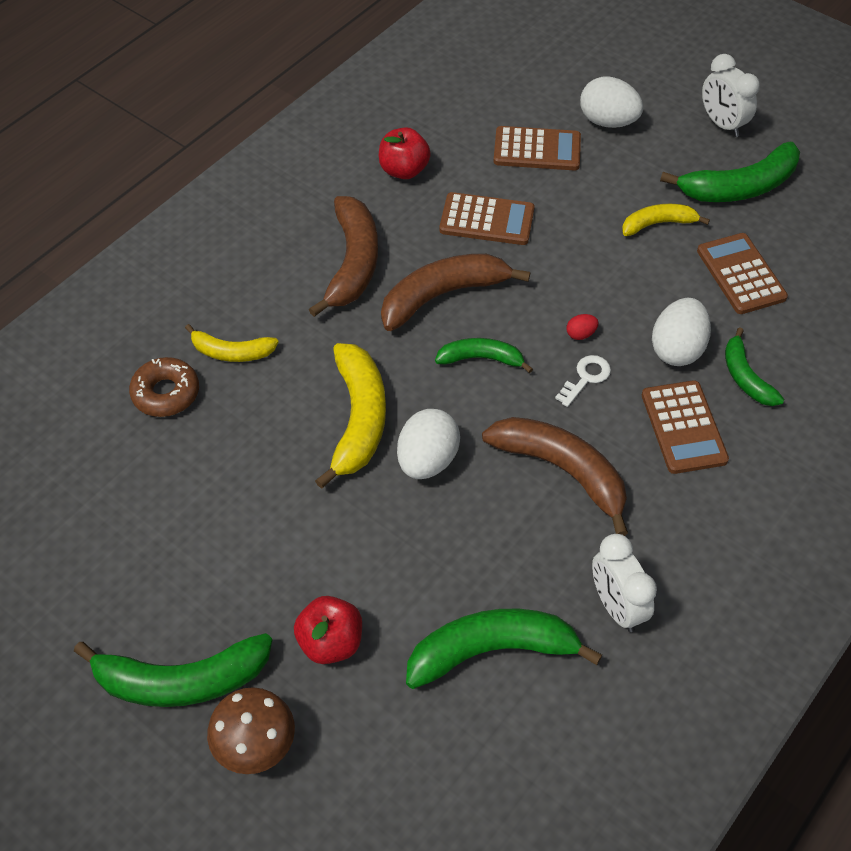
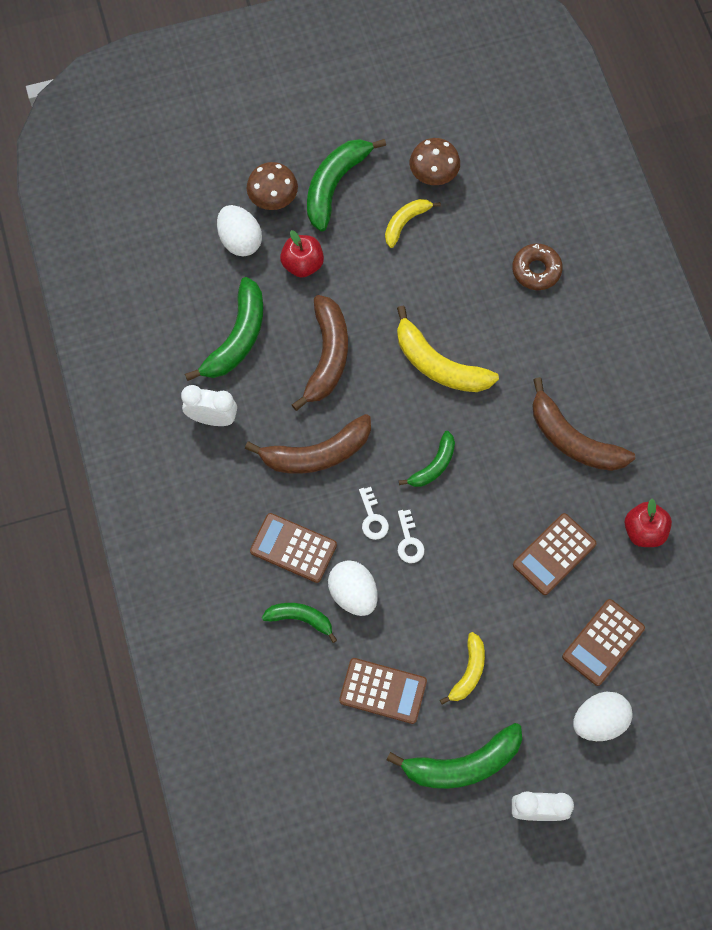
camera: 125 degrees right, 15 degrees up
yellow banana [185,324,278,362] -> yellow banana moved to [385,199,441,248]
brown banana [381,254,530,331] -> brown banana moved to [292,295,348,411]
white egg [397,409,460,479] -> white egg moved to [217,205,262,257]
red egg [567,314,599,340] -> white key [398,510,425,563]
green banana [660,142,800,202] -> green banana turned 120 degrees counterclockwise [387,723,522,789]
none -> brown mushroom [409,138,460,185]

